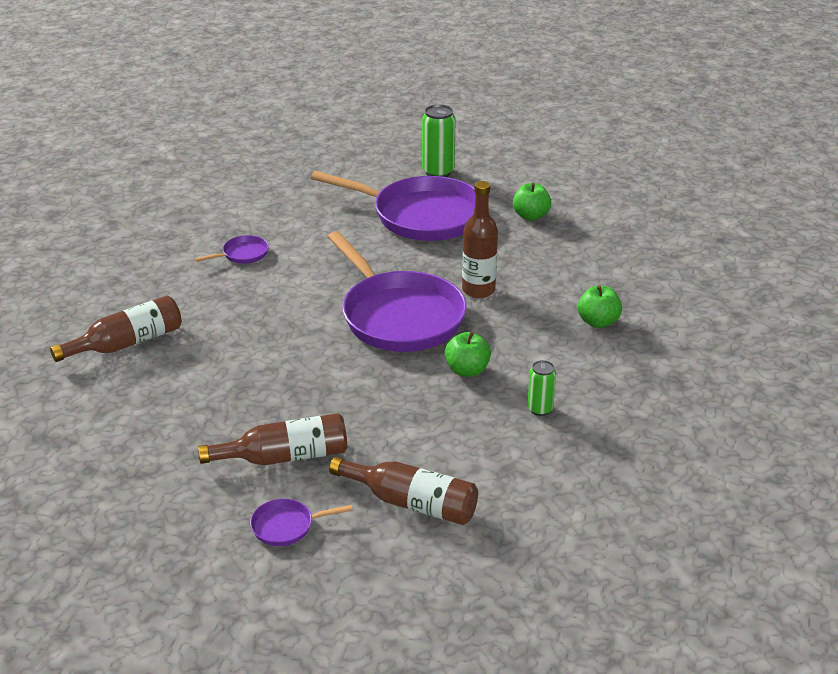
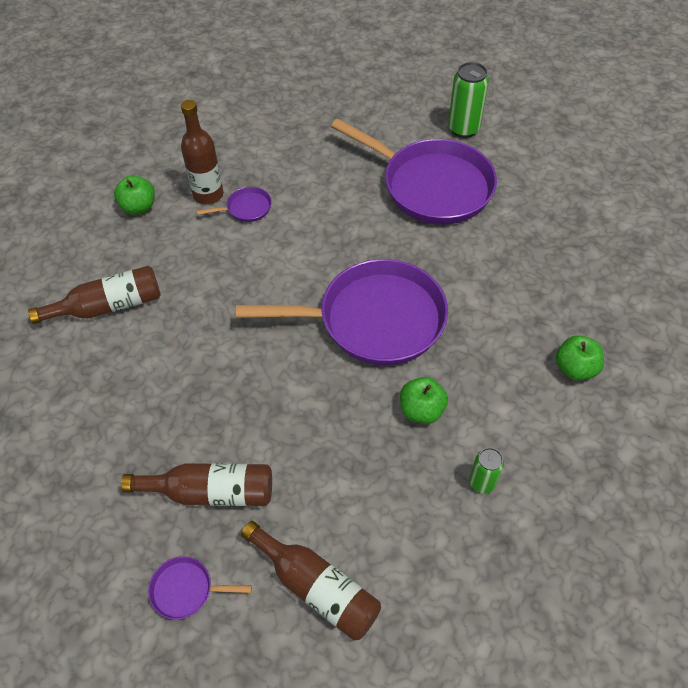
camera: 15 degrees right, 20 degrees up
purple pan [328,231,467,352] -> purple pan turned 75 degrees counterclockwise [236,259,448,365]
brown bottle [462,181,498,298] -> brown bottle moved to [181,100,223,204]
green apple [513,183,551,221] -> green apple moved to [114,175,155,215]

